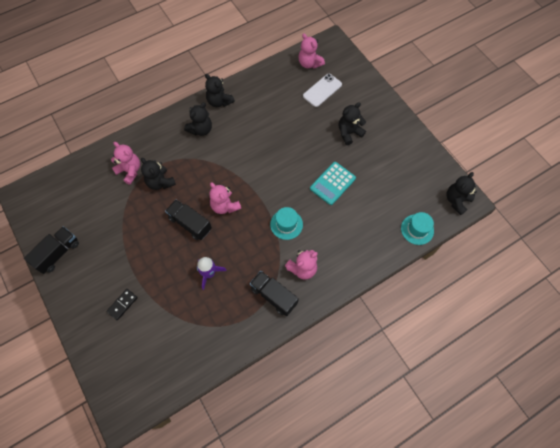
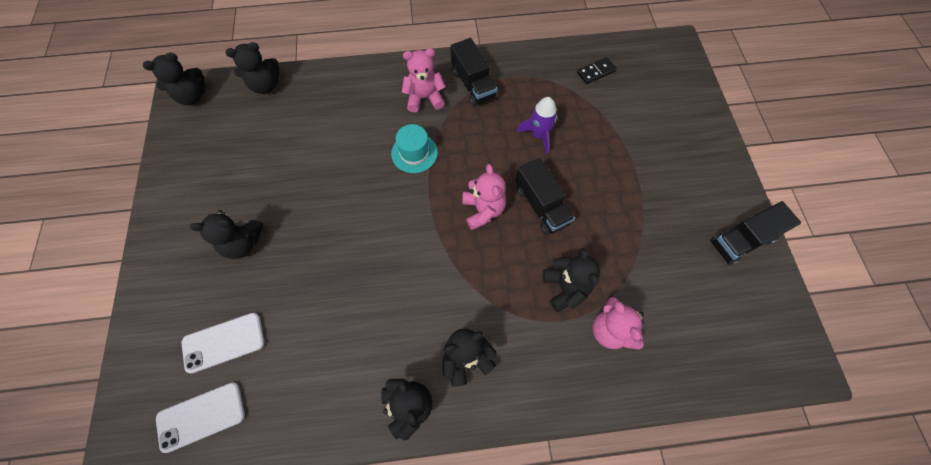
camera: 155 degrees left, 0 degrees up
black domino [106,289,138,320] -> black domino moved to [577,57,617,84]
pink teddy bear [299,33,325,69] -> white phone [156,383,245,453]
turquoise calculator [310,162,356,205] -> none
turquoise hat [401,212,434,245] -> black teddy bear [225,42,279,94]

